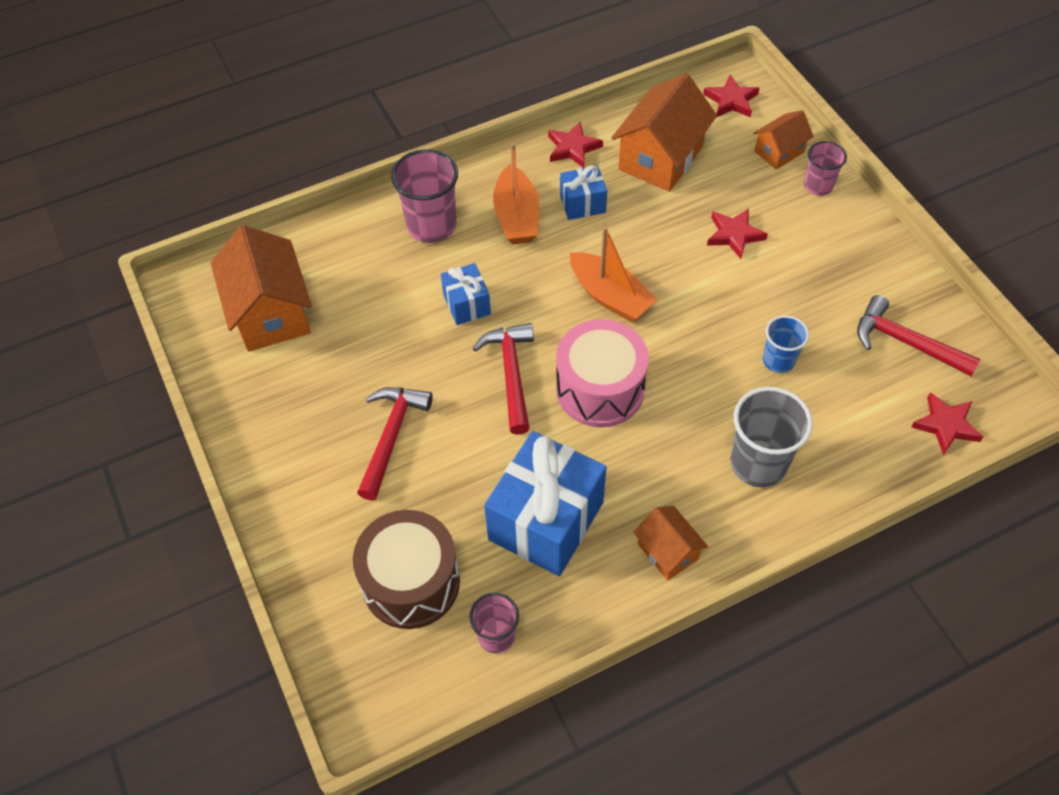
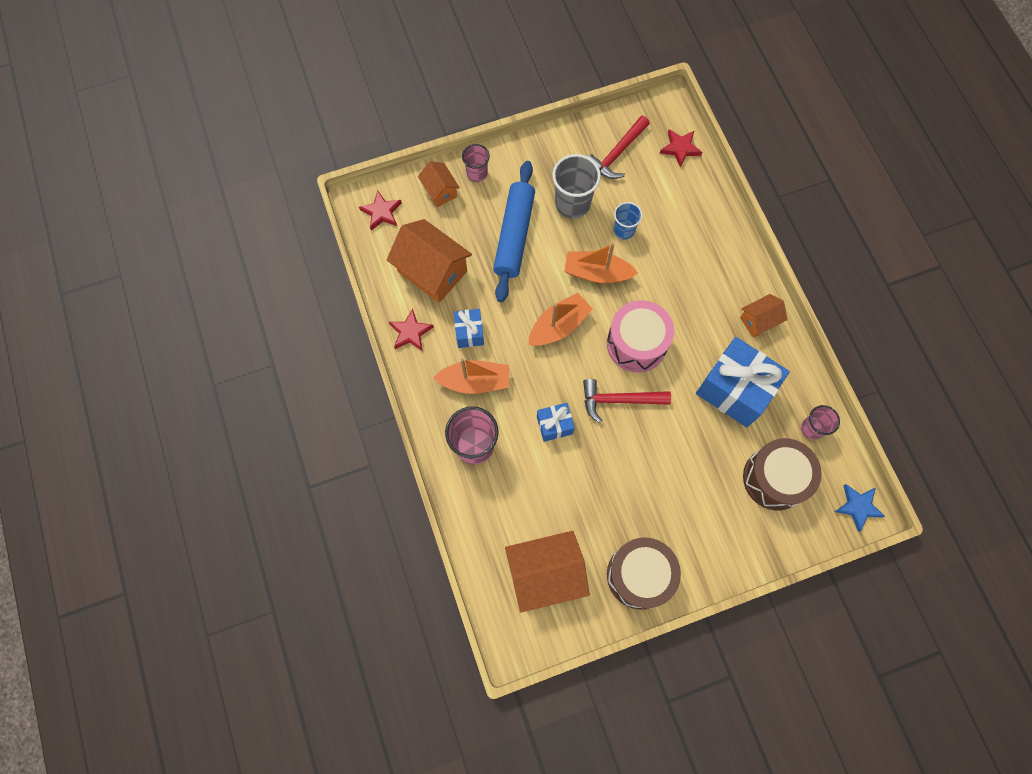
camera: 85 degrees left, 15 degrees up
red hammer [357,387,433,500] -> none
red star [707,208,768,259] -> blue rolling pin [493,161,535,302]
grey cup [730,387,813,487] -> grey cup moved to [552,154,601,219]
none -> orange boat [564,243,638,283]
none -> brown drum [607,537,681,610]
none -> blue star [835,484,885,532]

